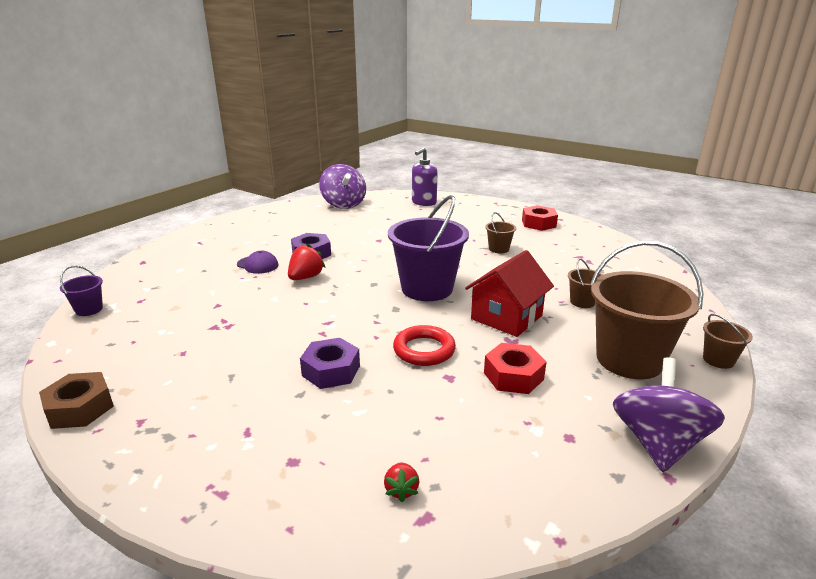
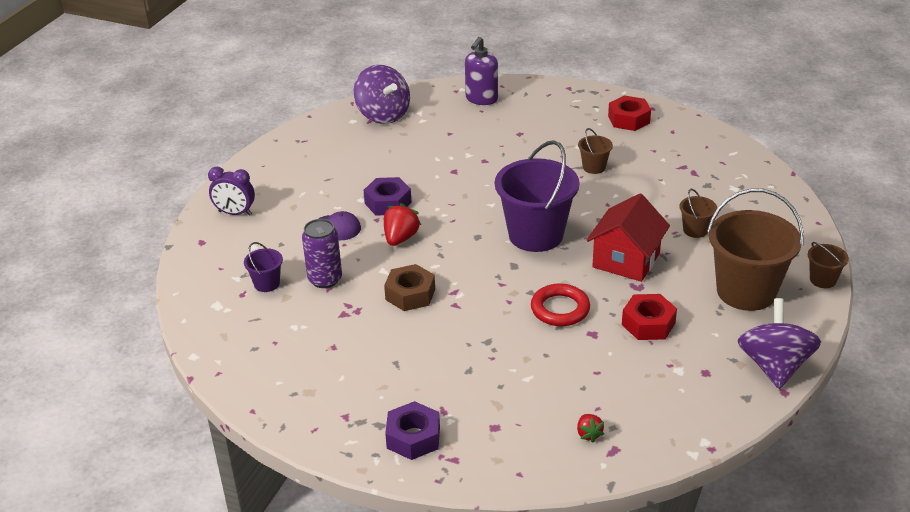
camera: 10 degrees left, 10 degrees up
brown nut [39,372,114,429] -> brown nut moved to [384,264,435,311]
purple bucket [60,266,103,316] -> purple bucket moved to [244,242,283,292]
purple nut [300,338,360,389] -> purple nut moved to [385,401,440,460]
none -> purple clock [208,167,255,216]
none -> purple can [302,219,342,288]

